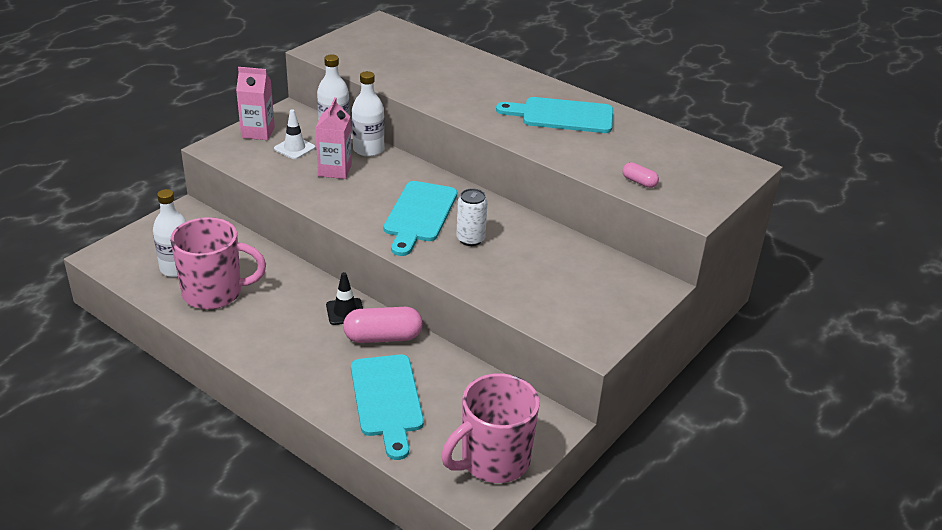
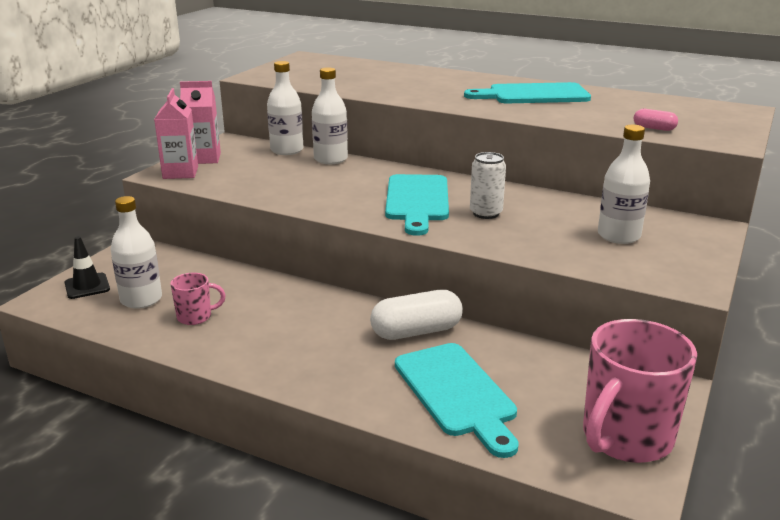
camera: 10 degrees left, 10 degrees down
pink mug [170,217,266,310] -> pink mug [170,273,226,325], size x0.48
white traffic cone [274,109,315,159] -> none
pink carton [315,97,352,179] -> pink carton moved to [154,88,198,179]
black traffic cone [326,272,363,325] -> black traffic cone moved to [65,236,110,299]
pink capsule [343,307,423,343] -> white capsule [370,290,463,340]
none -> white bottle [598,125,650,244]

